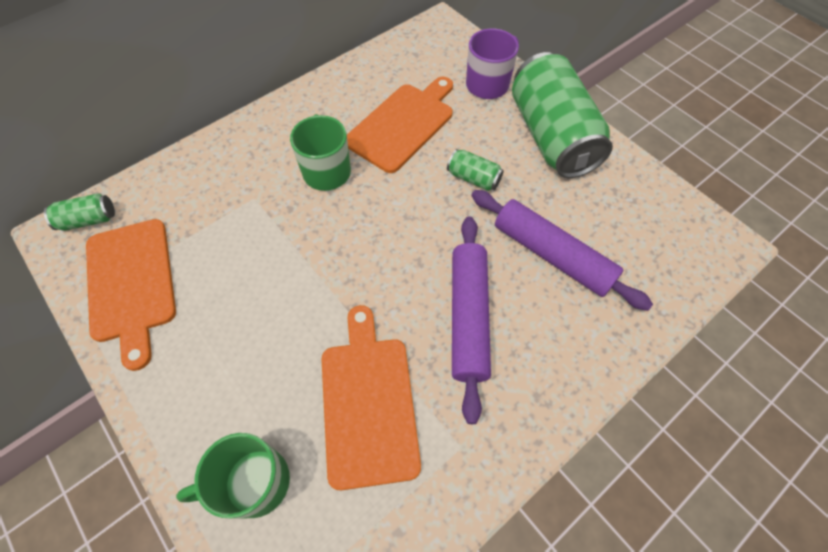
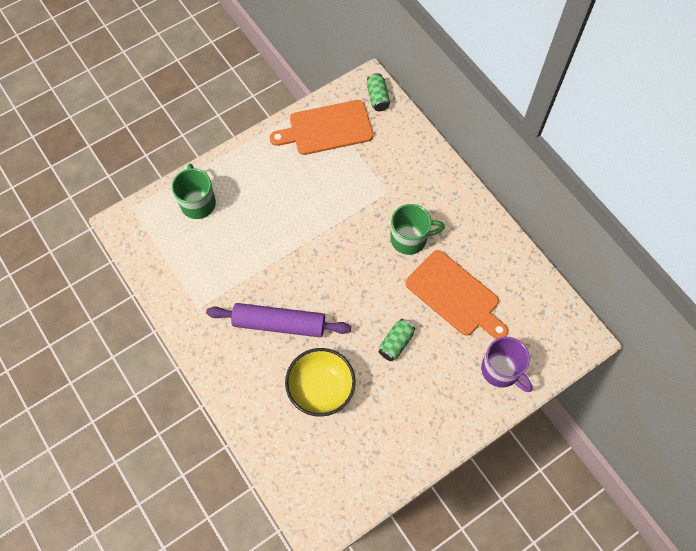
camera: 95 degrees right, 5 degrees up
orange cutting board [321,305,421,490] -> none
purple rolling pin [471,190,653,311] -> yellow bowl [285,348,356,417]
green can [512,52,613,178] -> none

